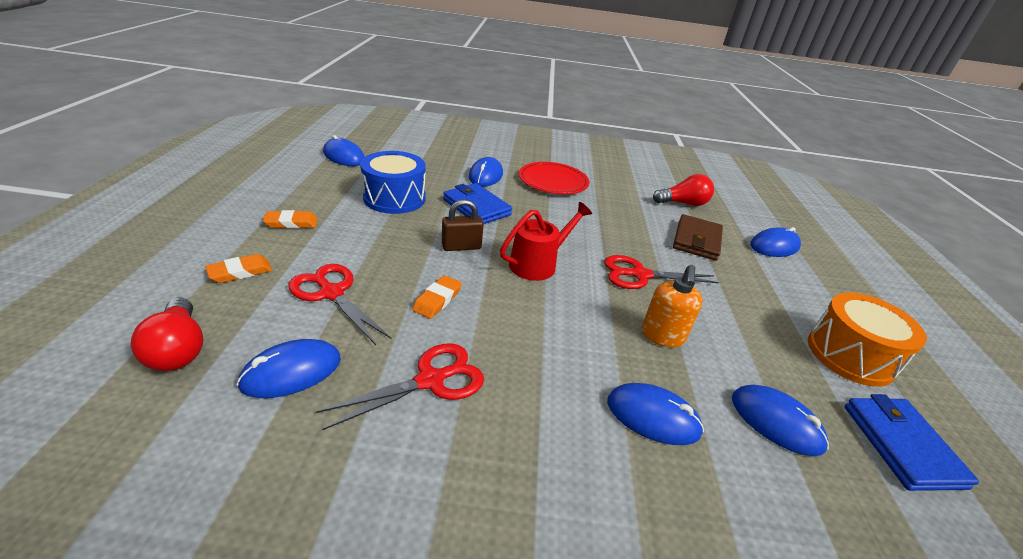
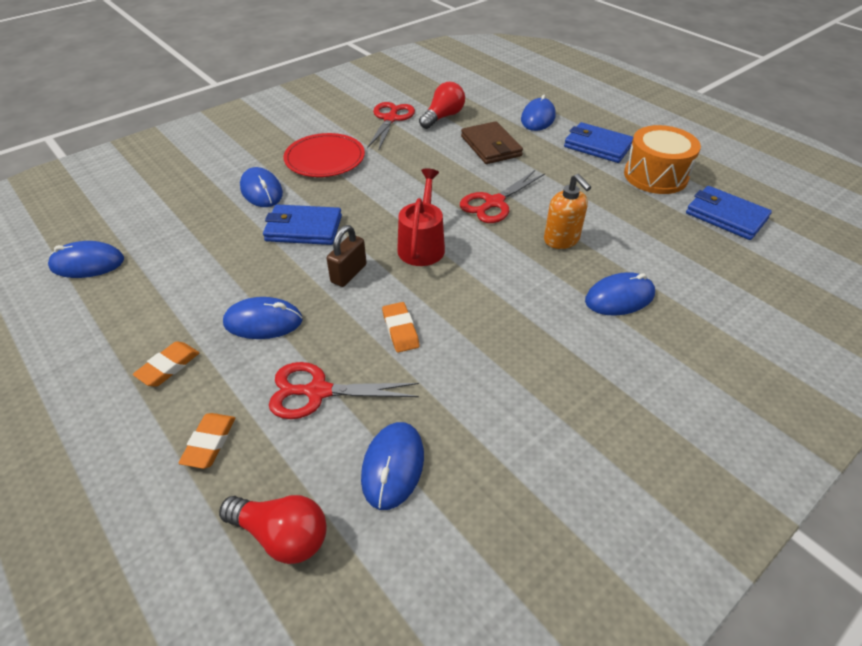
camera: 40 degrees left, 10 degrees up
red scissors [316,343,484,430] -> red scissors moved to [367,102,415,149]
blue drum [360,151,425,214] -> none
blue mouse [732,385,829,456] -> blue mouse moved to [223,297,303,339]
none -> blue wallet [564,122,633,163]

